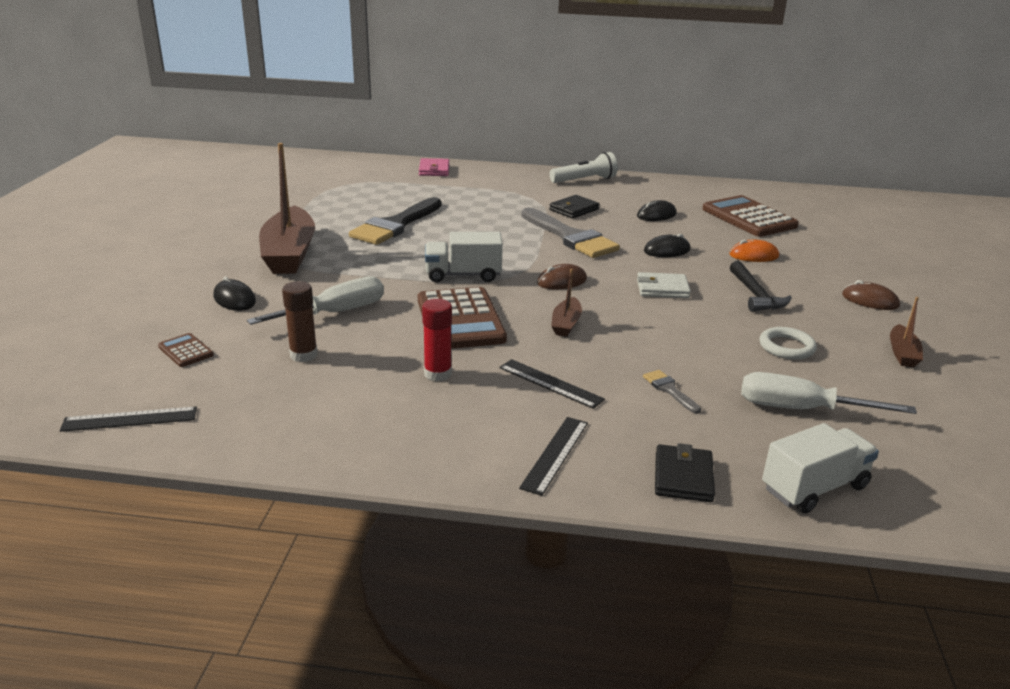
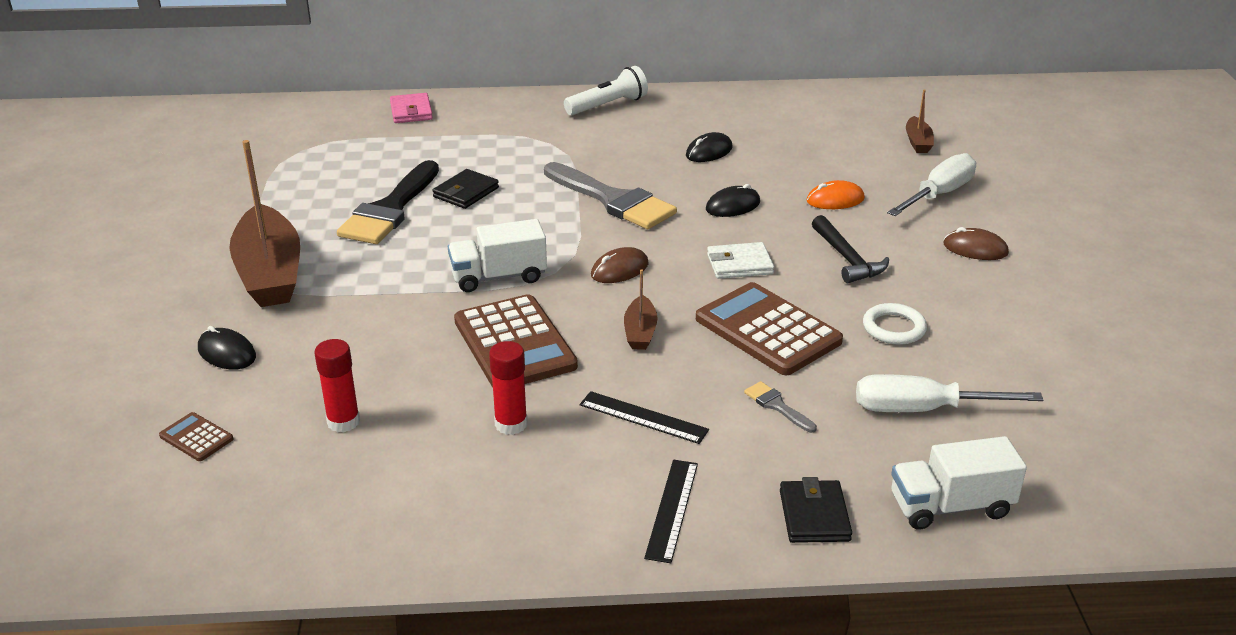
camera: 10 degrees left, 5 degrees up
black ruler [60,407,197,432] -> none
white screwdriver [247,276,384,325] -> white screwdriver moved to [887,153,976,216]
brown glue stick [282,281,317,362] -> red glue stick [314,339,360,432]
black wallet [549,195,599,219] -> black wallet moved to [433,169,499,209]
brown calculator [702,195,799,237] -> brown calculator moved to [696,282,843,375]
white truck [762,423,879,514] -> white truck turned 150 degrees counterclockwise [891,436,1027,530]
brown boat [890,297,923,367] -> brown boat moved to [906,89,934,153]

